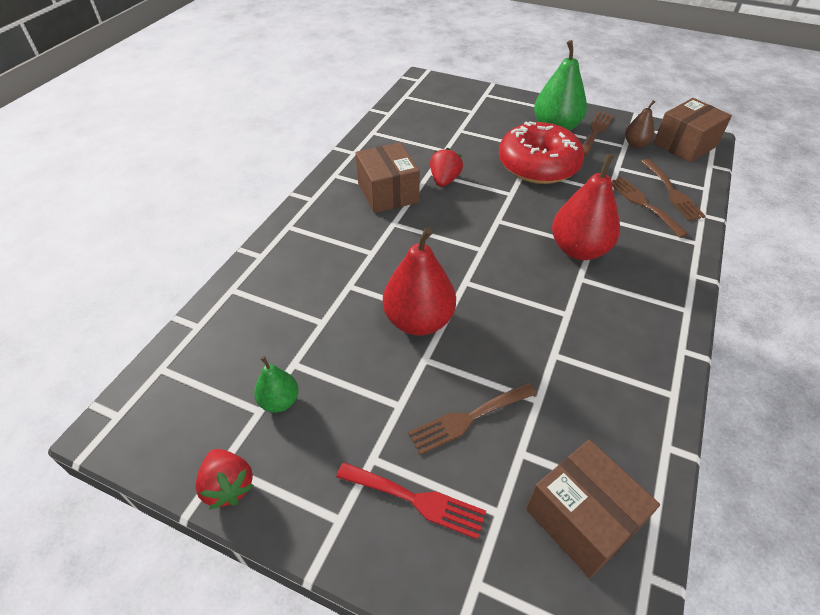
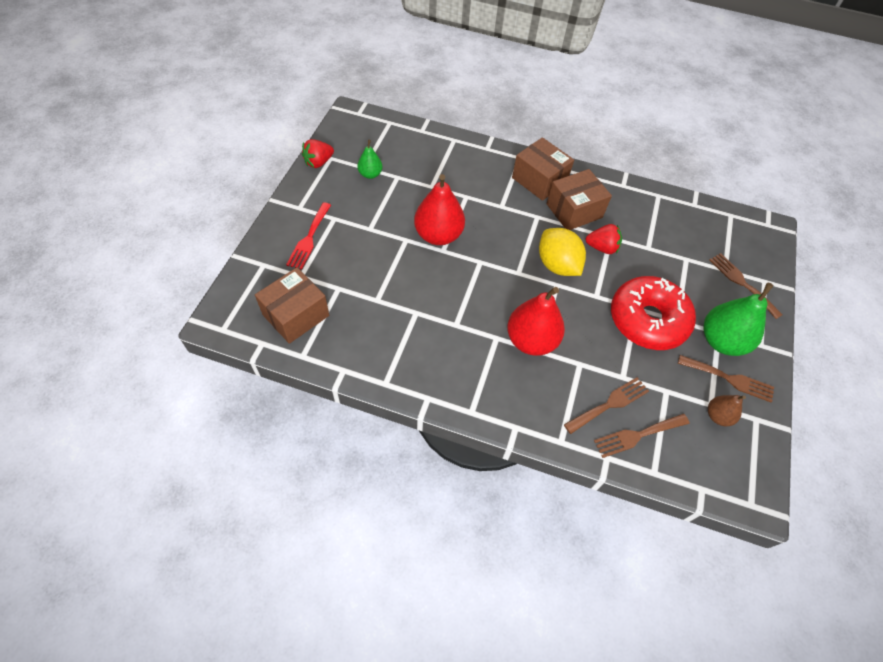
camera: 80 degrees right, 10 degrees up
brown fork [408,383,537,455] -> brown fork moved to [710,253,783,319]
brown box [654,98,732,163] -> brown box moved to [512,137,574,201]
none -> yellow lemon [539,228,586,276]

